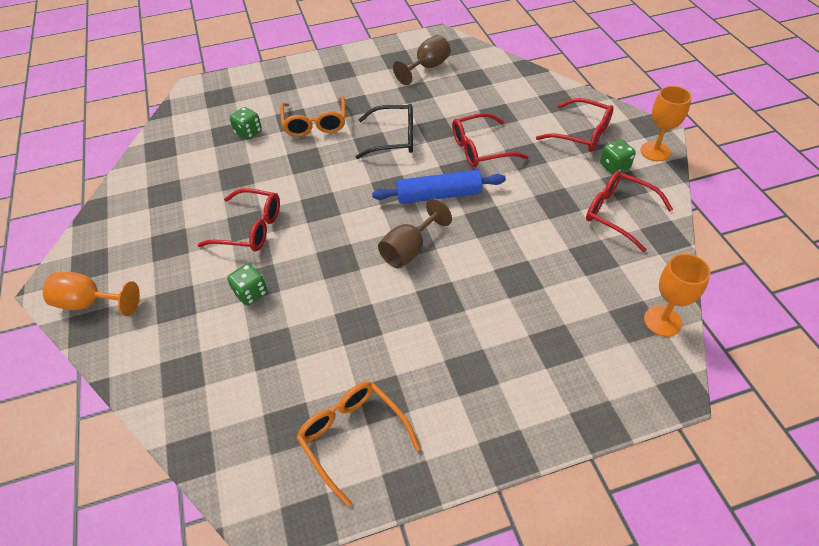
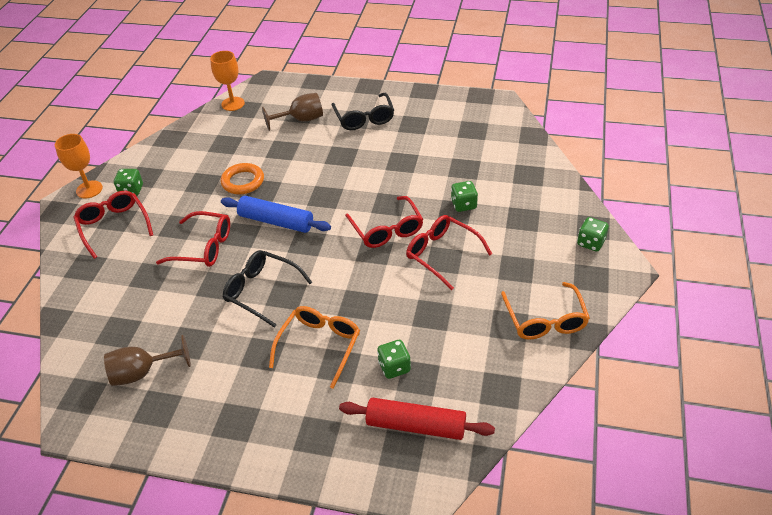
camera: 150 degrees left, 5 degrees down
orange goblet [43,272,140,316] -> green dice [577,217,609,251]
orange glasses [297,382,421,507] -> orange glasses moved to [501,282,590,340]
brown goblet [378,198,452,268] -> brown goblet moved to [262,93,323,131]
red glasses [586,171,673,252] -> red glasses moved to [345,196,423,248]
none -> orange ring [221,163,264,194]
none -> black glasses [331,93,394,130]
none -> red rolling pin [339,398,495,440]

